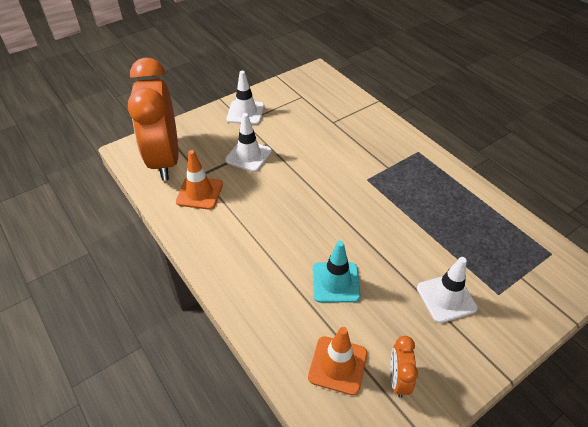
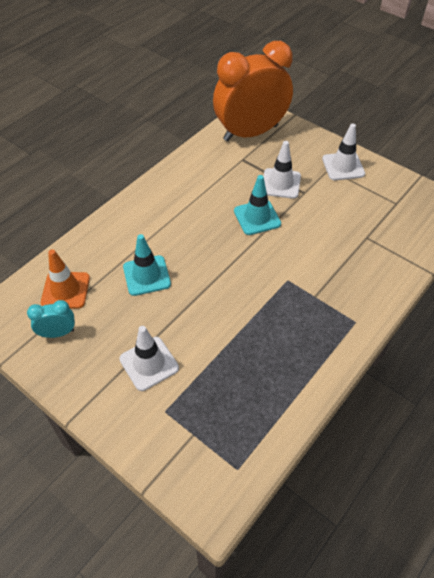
camera: 75 degrees right, 5 degrees up
orange traffic cone [176,150,223,210] -> none
orange clock [390,336,418,398] -> turquoise clock [27,300,75,338]
none -> turquoise traffic cone [234,175,281,235]

